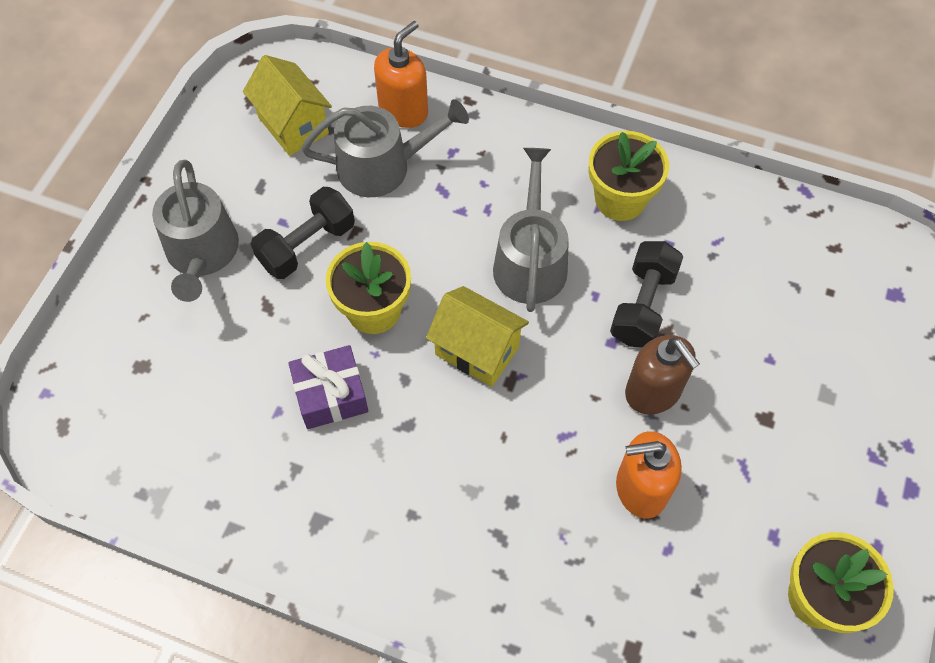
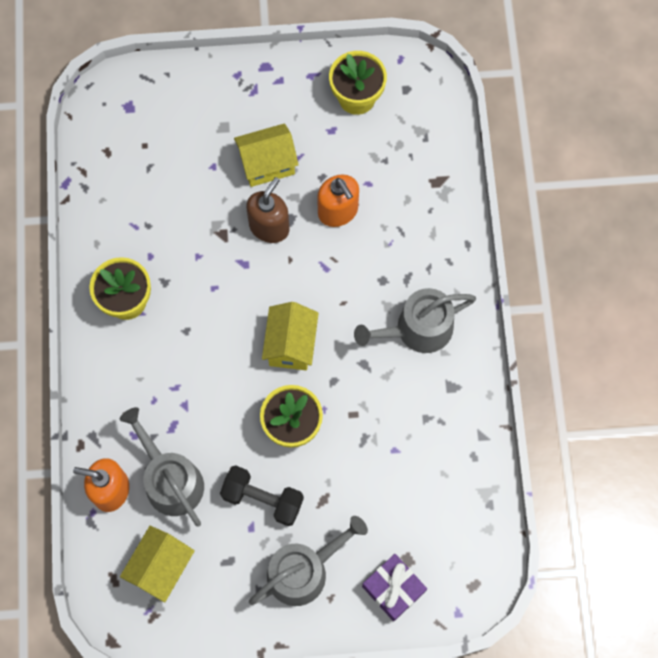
camera: 115 degrees left, 10 degrees up
purple gift [288,345,368,429] -> purple gift moved to [362,554,427,621]
grey watering can [493,148,569,312] -> grey watering can moved to [354,288,476,353]
black dumbbell [610,241,683,347] -> none
none -> yellow house [234,123,299,187]

